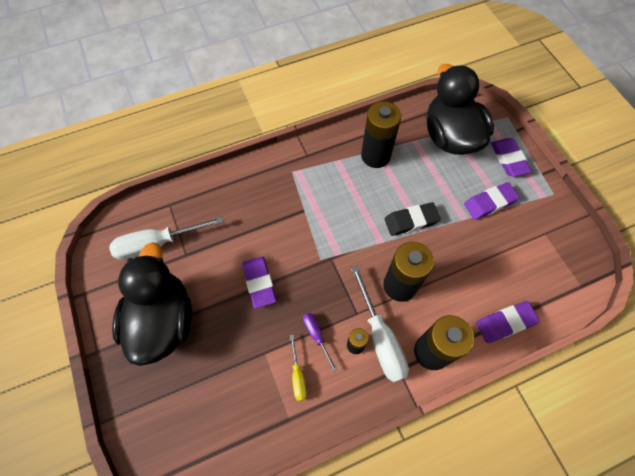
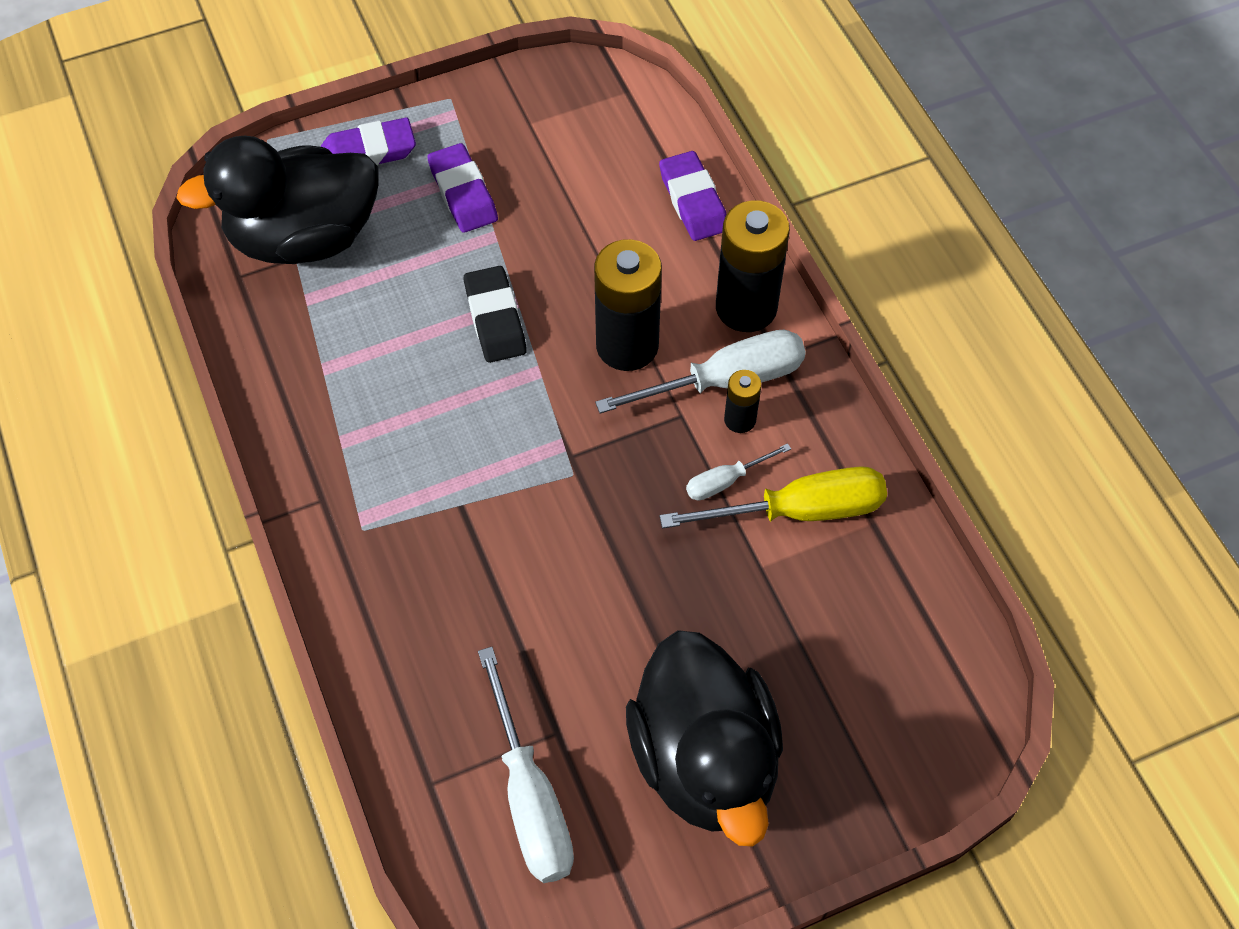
camera: 90 degrees left, 5 degrees down
black duck [112,242,192,366] -> black duck turned 105 degrees counterclockwise [626,630,783,846]
purple eraser [242,256,277,309] -> none
yellow screwdriver [290,335,307,401] -> yellow screwdriver [660,466,887,528], size x1.93
purple screwdriver [303,313,337,372] -> white screwdriver [686,443,791,501]
black battery [361,101,401,168] -> none

